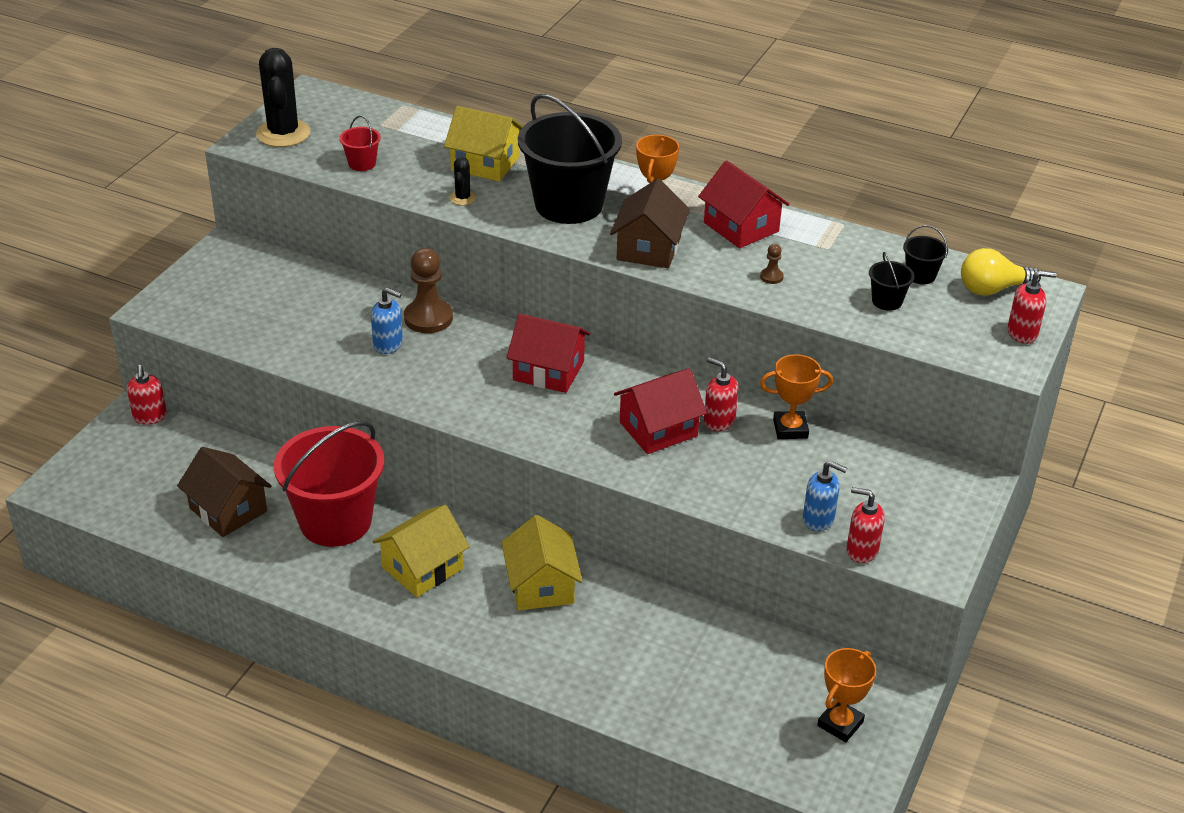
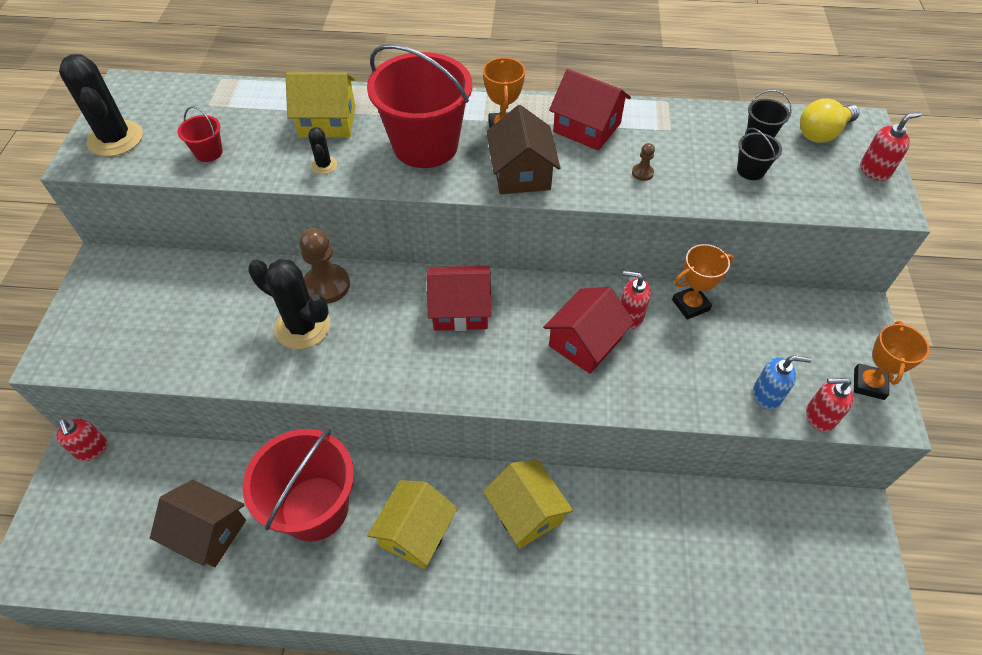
camera: 20 degrees left, 15 degrees up
blue soap dispenser [371,288,403,354] -> black cactus [248,259,330,349]
black bucket [518,94,622,224] -> red bucket [367,44,472,168]
orange trophy [817,648,876,742] -> orange trophy moved to [854,321,929,400]

